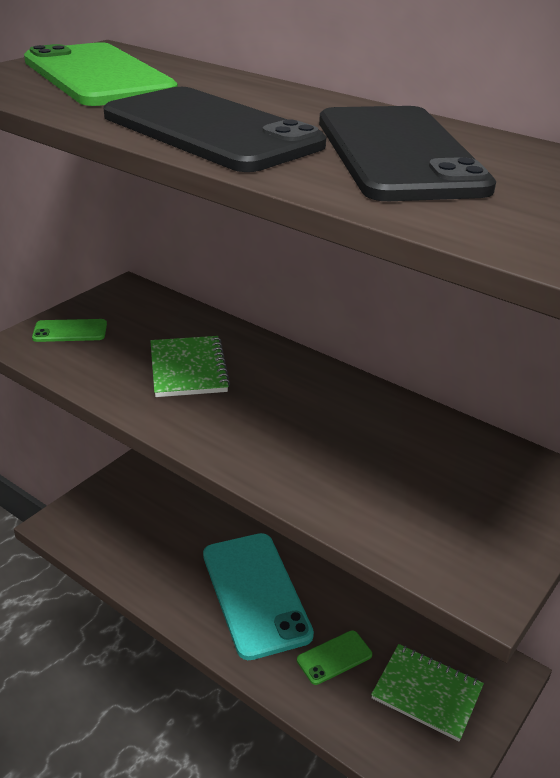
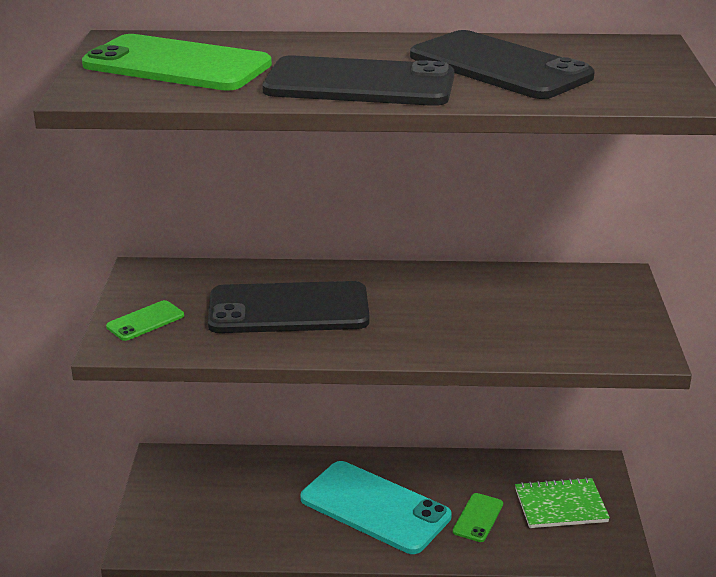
camera: 35 degrees left, 5 degrees down
green notebook [150,336,230,397] -> black phone [208,281,370,333]

